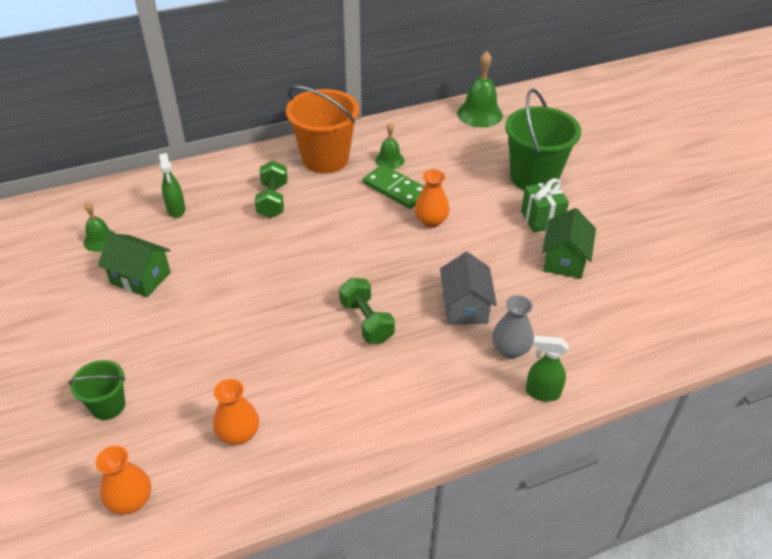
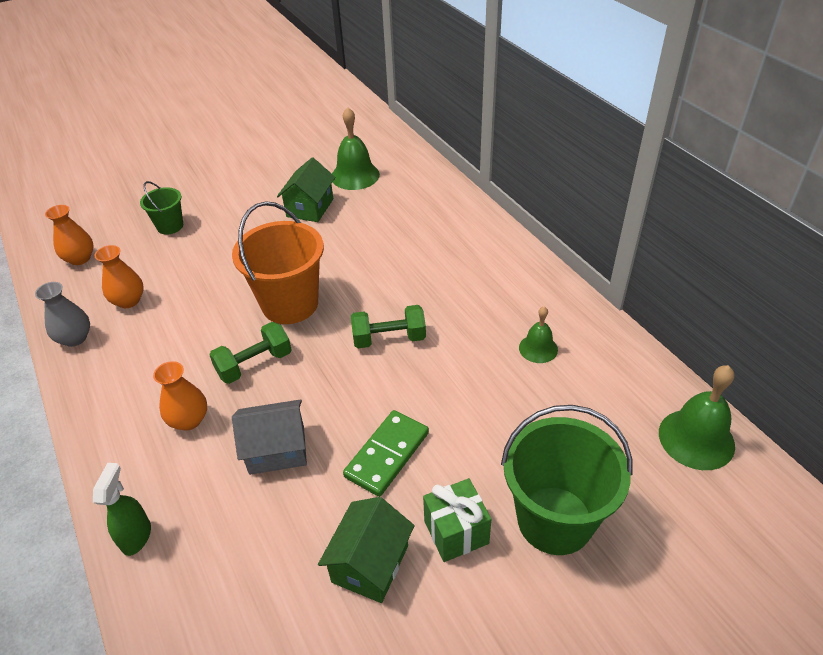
camera: 85 degrees right, 0 degrees up
green bell [84,202,116,252] -> green bell [332,107,380,190], size x1.67
green spray bottle [159,153,185,218] -> none
green dumbbell [255,161,288,218] -> green dumbbell moved to [351,305,426,348]
orange bucket [286,86,359,173] -> orange bucket moved to [232,201,324,324]
green domino [363,164,424,209] -> green domino moved to [343,410,429,497]
orange vase [414,170,450,228] -> orange vase moved to [153,361,207,430]
grey vase [492,295,534,359] -> grey vase moved to [35,282,90,347]
green house [542,208,596,279] -> green house turned 75 degrees counterclockwise [318,497,415,603]

